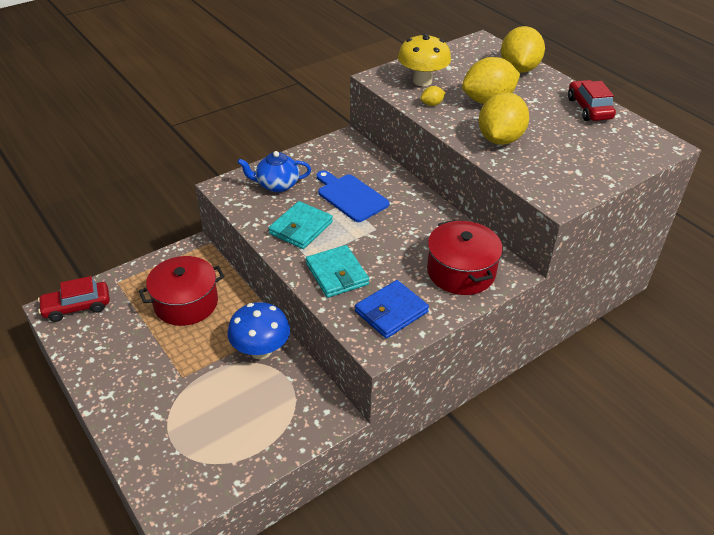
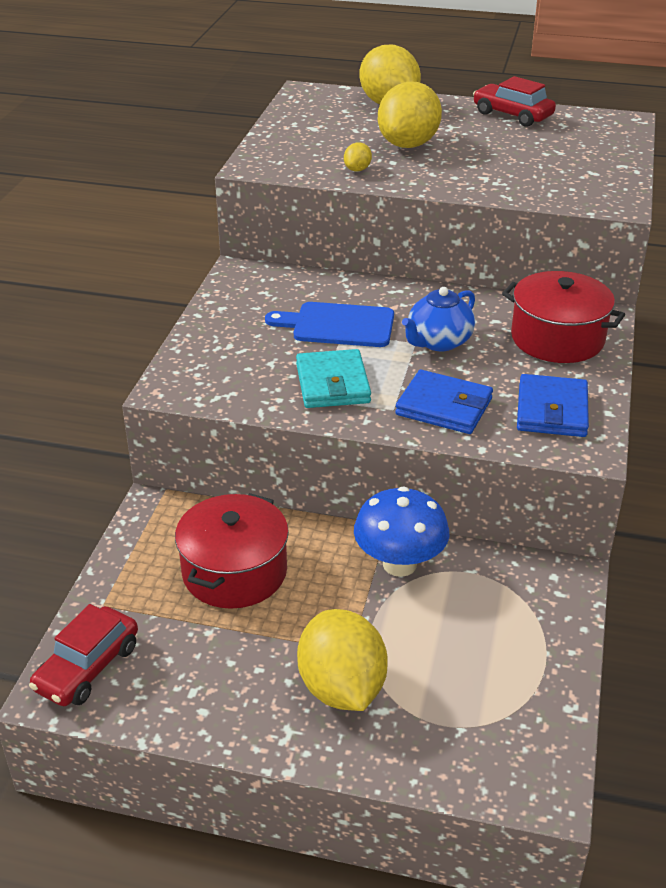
camera: 40 degrees left, 5 degrees down
blue teapot [237,151,311,192] -> blue teapot moved to [402,287,475,351]
turquoise wallet [306,245,369,298] -> blue wallet [395,370,493,434]
yellow mushroom [398,34,451,86] -> none
yellow lemon [479,92,529,145] -> yellow lemon moved to [297,609,388,711]

